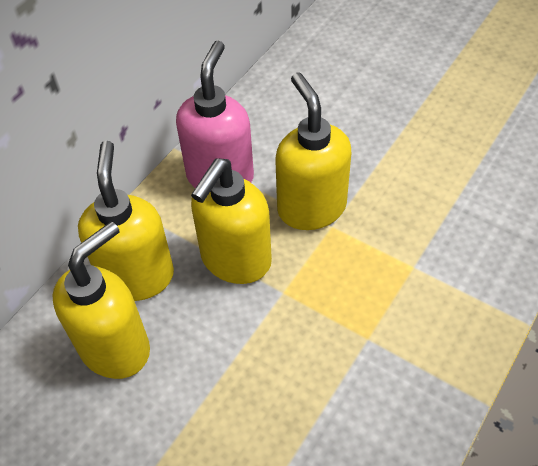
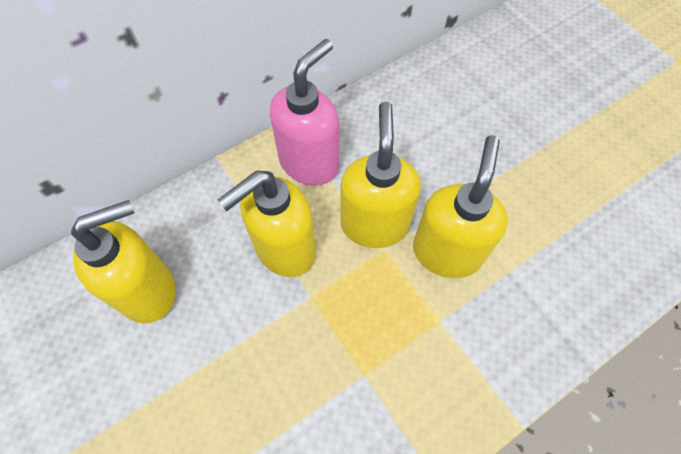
camera: 20 degrees right, 10 degrees up
yellow soap dispenser [78,141,174,301] -> yellow soap dispenser moved to [413,135,508,278]

